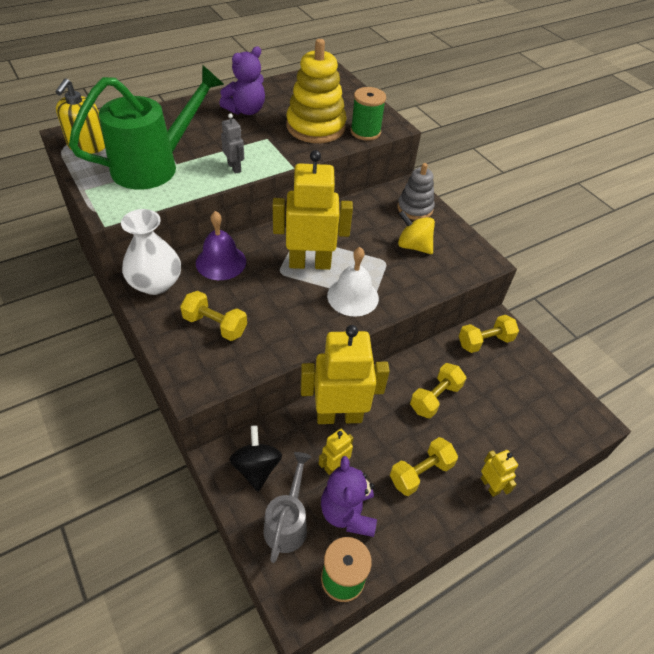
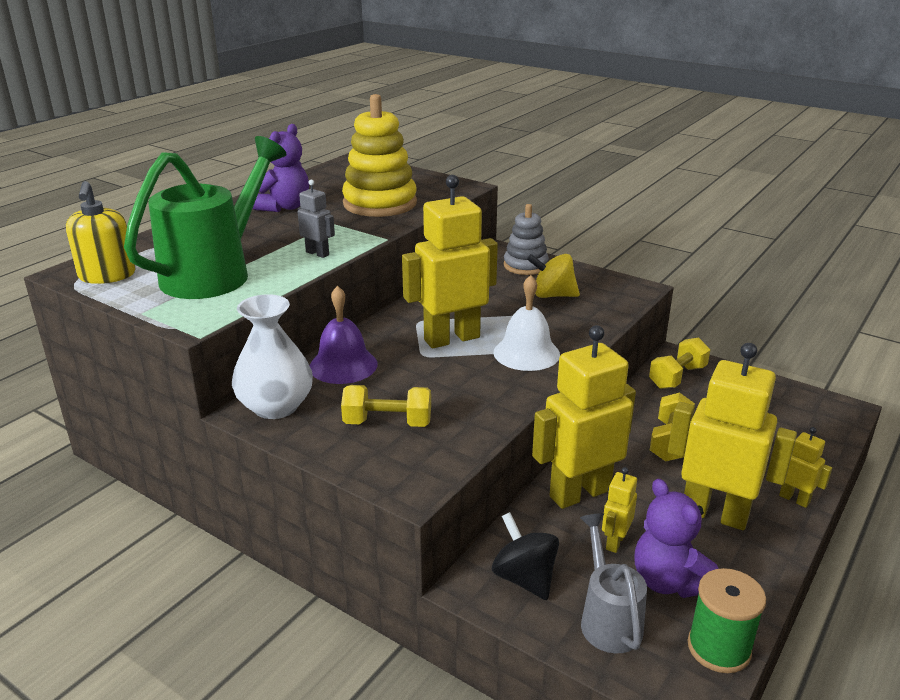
camera: 20 degrees left, 20 degrees down
green spool [350,87,386,141] -> none
yellow dumbbell [390,437,458,496] -> yellow robot [668,343,797,530]

